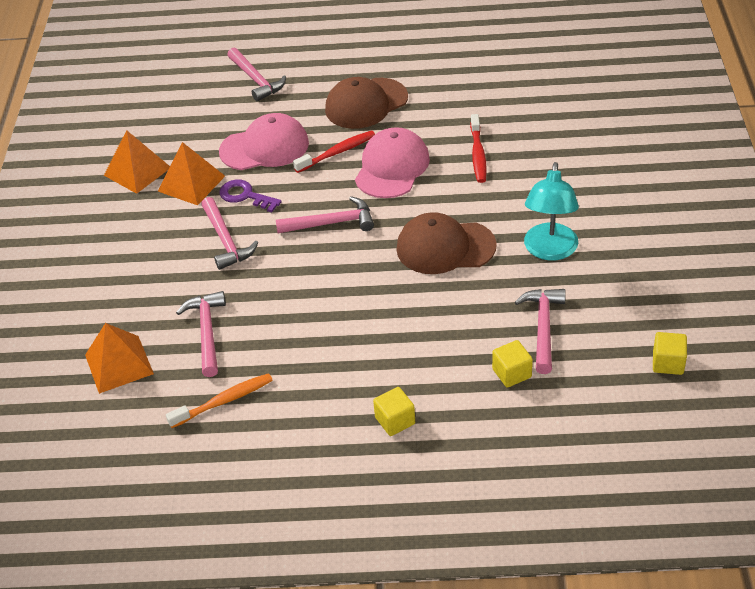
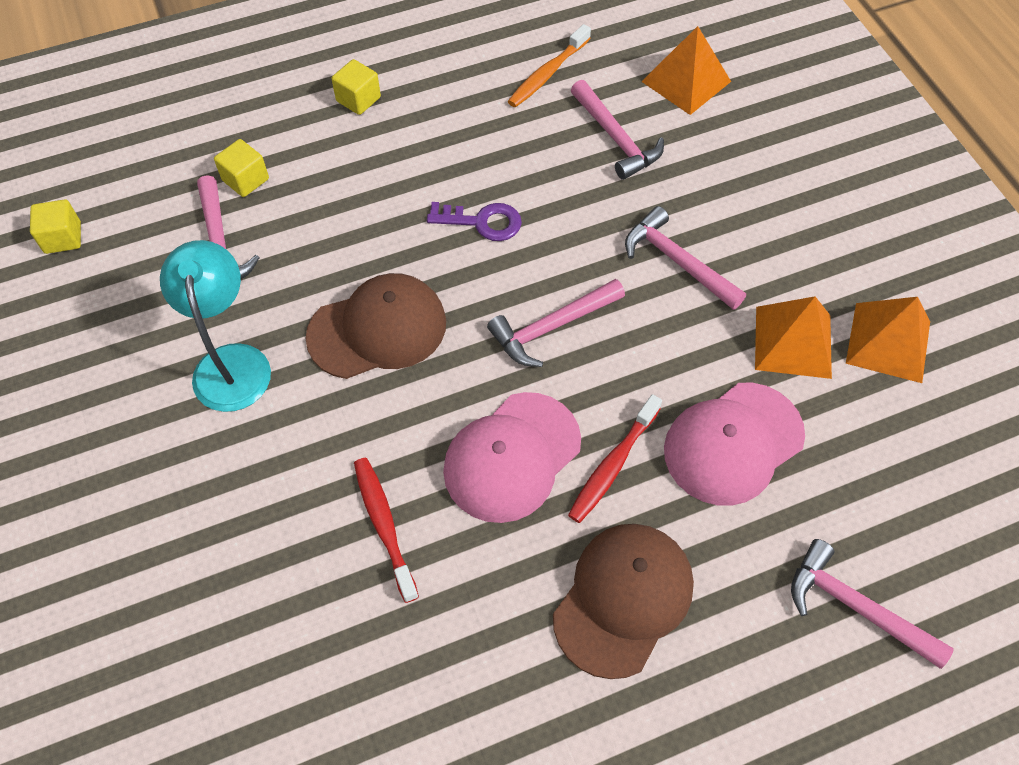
camera: 155 degrees right, 15 degrees up
purple key [220,180,282,212] -> purple key moved to [427,202,522,241]
pink cap [355,127,430,198] -> pink cap turned 45 degrees clockwise [443,392,581,523]

